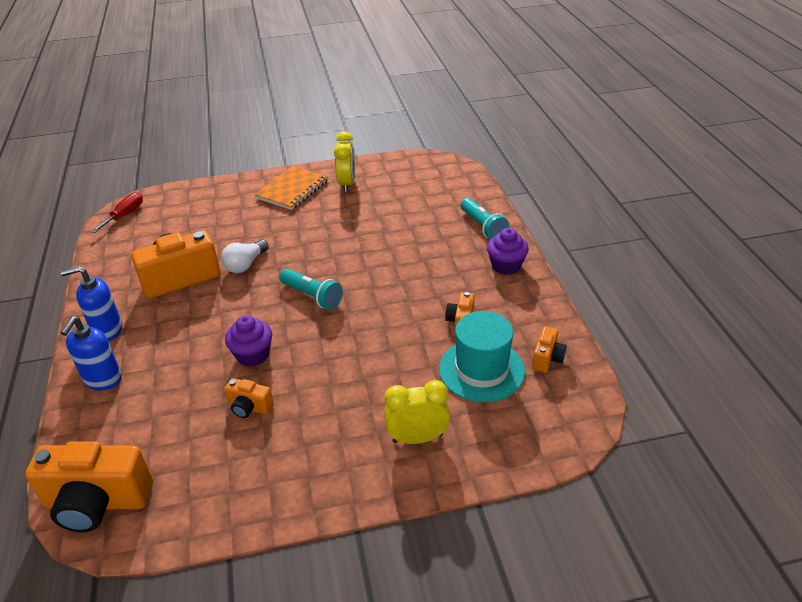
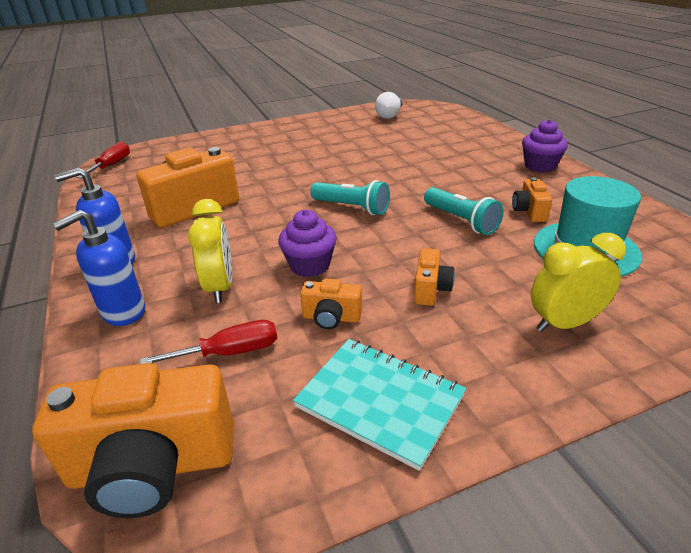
camera: 10 degrees left, 5 degrees down
blue soap dispenser [61,316,122,391] -> blue soap dispenser turned 45 degrees clockwise [52,210,145,326]
white light bulb [221,239,269,273] -> white light bulb moved to [375,92,403,119]
orange notebook [255,166,328,210] -> none
yellow clock [334,131,355,192] -> yellow clock moved to [188,199,232,303]
turquoise flashlight [460,198,509,239] -> turquoise flashlight moved to [424,187,504,235]
orange camera [532,326,567,373] -> orange camera moved to [414,248,455,306]
none -> red screwdriver [140,320,277,364]
none -> turquoise notebook [293,339,466,471]

